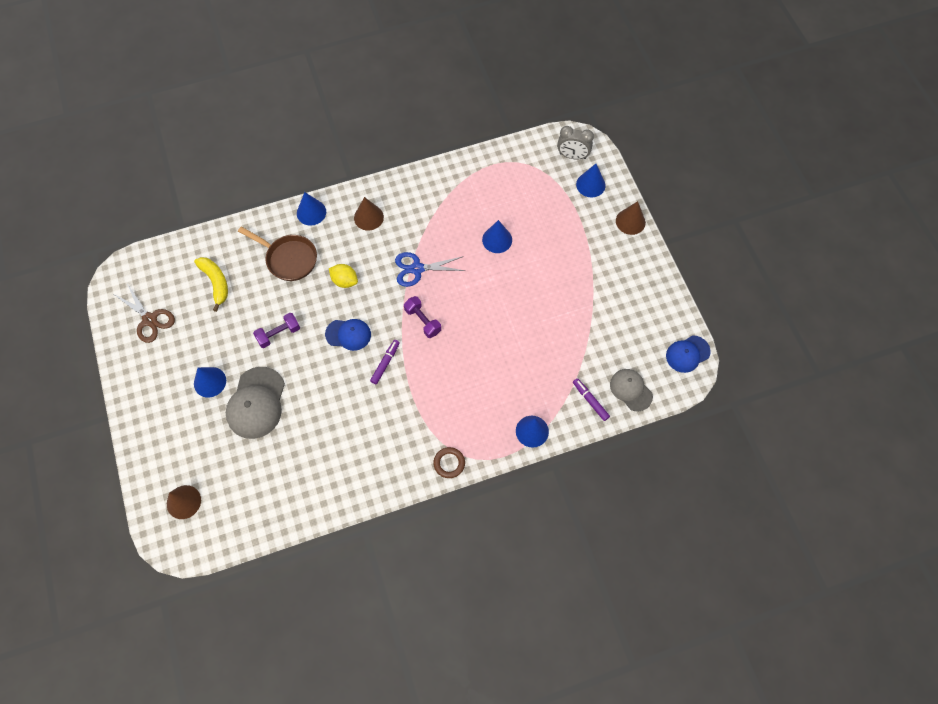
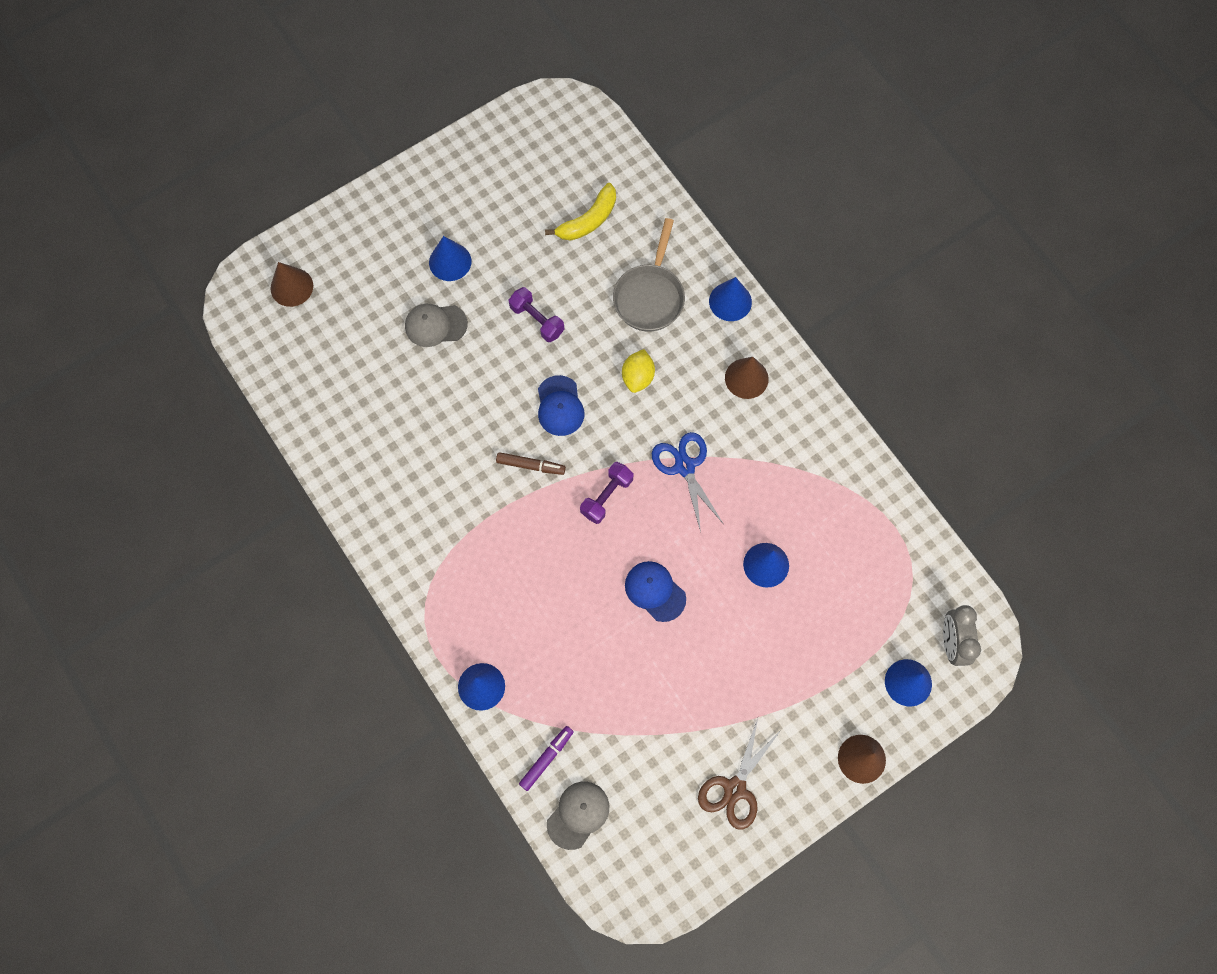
camera: 75 degrees right, 5 degrees up
brown scissors [115,284,175,343] -> brown scissors moved to [698,718,781,830]
grey cap [226,367,285,439] -> grey cap [405,304,468,347], size x0.63
brown pan [238,227,317,281] -> grey pan [613,218,685,332]
purple marker [370,340,400,384] -> brown marker [496,452,566,475]
brown ring [433,447,465,478] -> none
blue cap [666,335,711,373] -> blue cap moved to [625,561,686,622]

